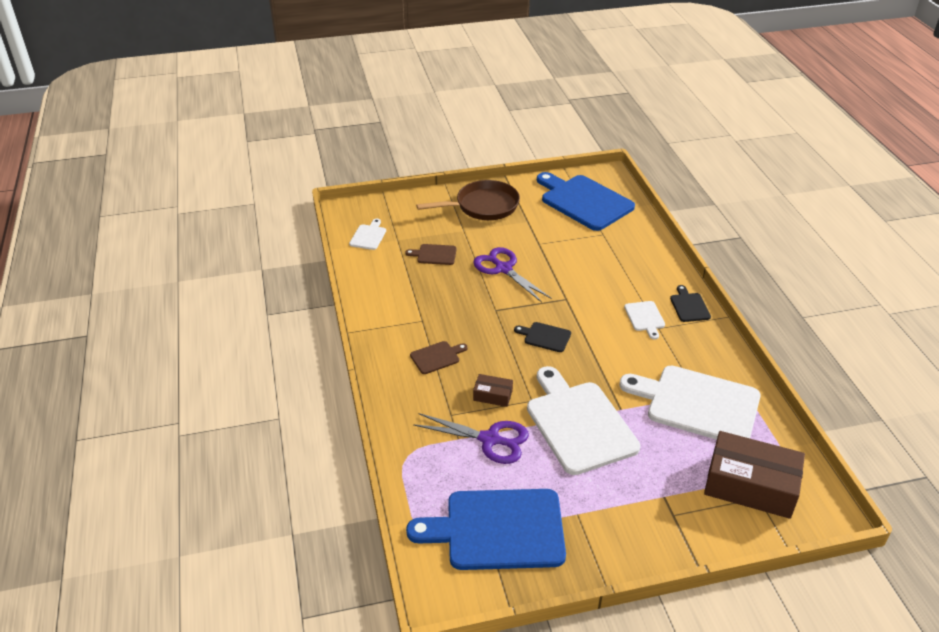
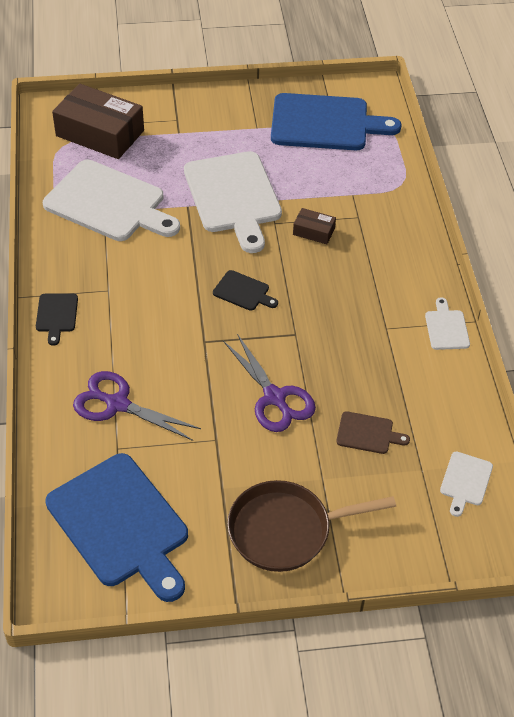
camera: 175 degrees left, 10 degrees up
brown cutting board [410,341,468,374] -> none
purple scissors [413,413,529,464] -> purple scissors moved to [73,371,201,441]
white cutting board [624,301,665,339] -> white cutting board moved to [425,297,470,350]

